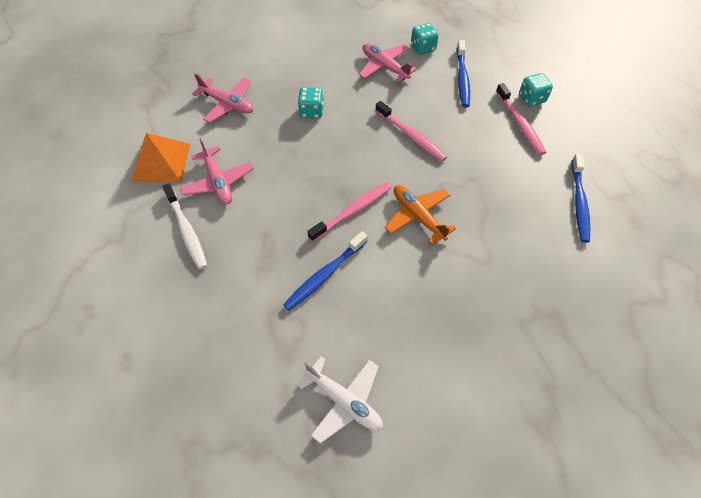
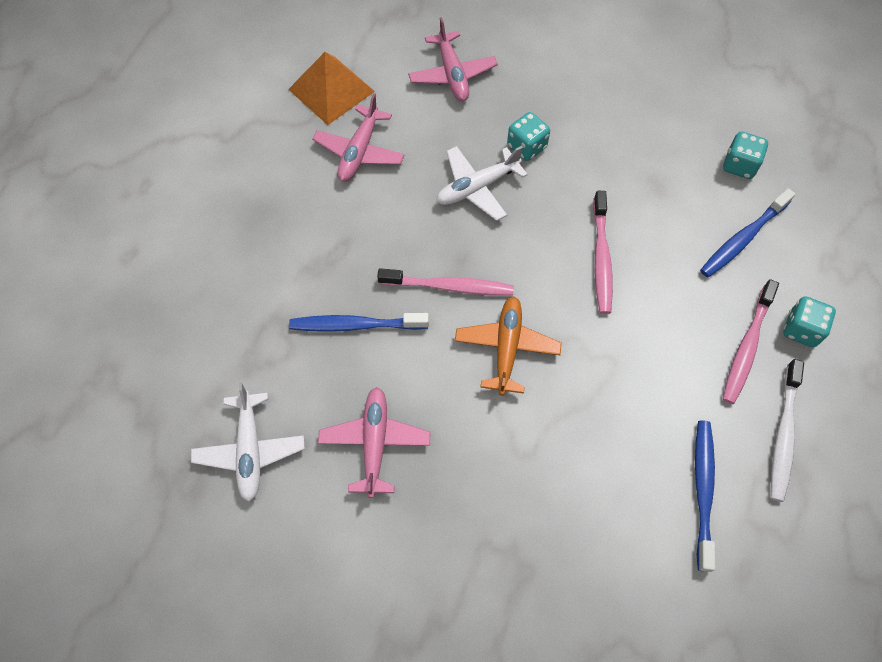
camera: 45 degrees right, 5 degrees up
white toothbrush [162,183,207,269] -> white toothbrush moved to [771,359,804,502]
pink plane [359,43,417,82] -> pink plane moved to [318,387,430,498]
blue toothbrush [571,154,590,243] -> blue toothbrush turned 135 degrees clockwise [695,420,715,572]
none -> white plane [436,146,528,221]

